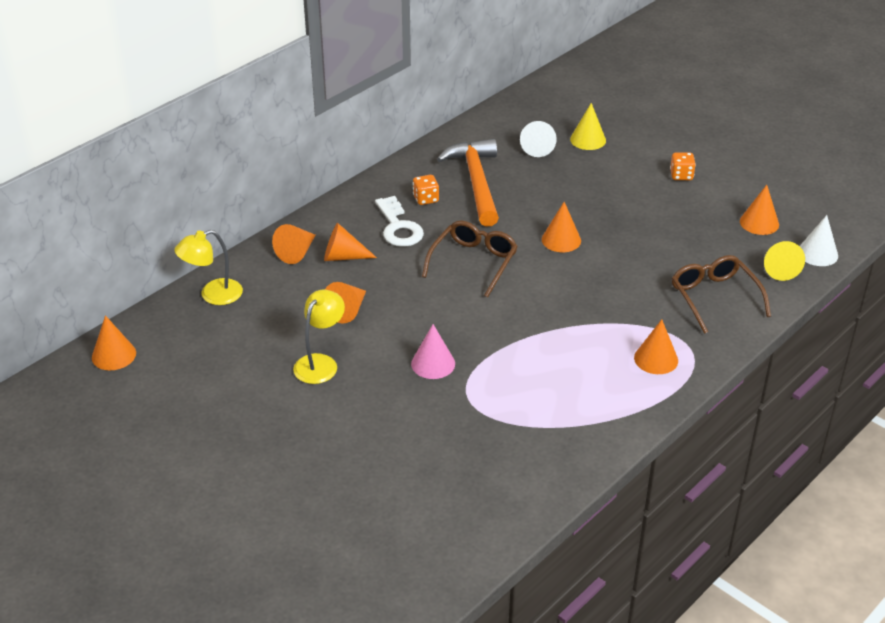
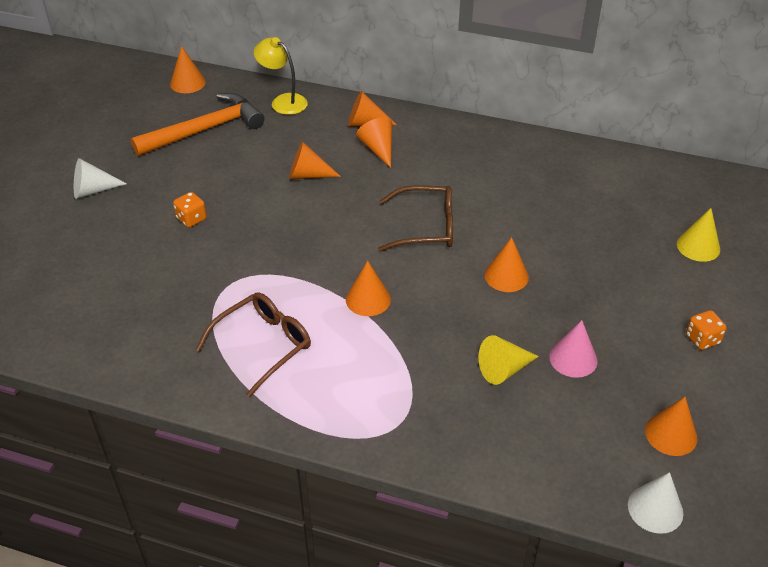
camera: 65 degrees right, 5 degrees up
yellow lamp [293,290,345,384] -> none
white key [375,196,424,247] -> none
pink cone [411,324,455,379] -> pink cone moved to [549,320,598,378]
orange dice [413,175,439,205] -> orange dice moved to [173,192,207,227]
orange hammer [437,139,499,227] -> orange hammer moved to [131,93,264,156]
white cone [520,121,557,157] -> white cone moved to [74,158,127,199]
orange cone [634,319,678,374] -> orange cone moved to [346,260,391,316]
brown glasses [672,255,771,334] -> brown glasses moved to [196,292,311,397]
yellow cone [764,241,805,281] -> yellow cone moved to [479,335,539,385]

